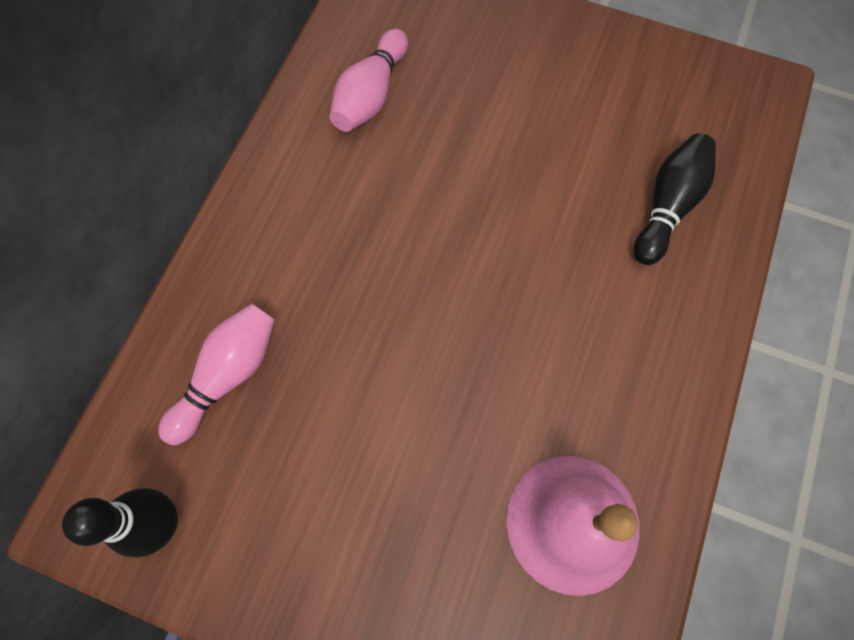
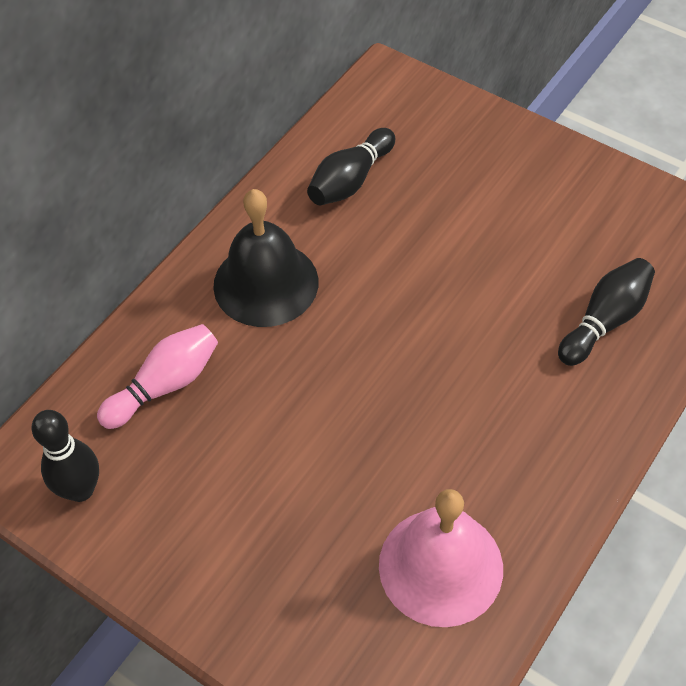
camera: 15 degrees right, 15 degrees down
pink bowling pin [330,29,408,132] -> black bowling pin [307,128,395,205]
none -> black bell [213,189,318,327]

